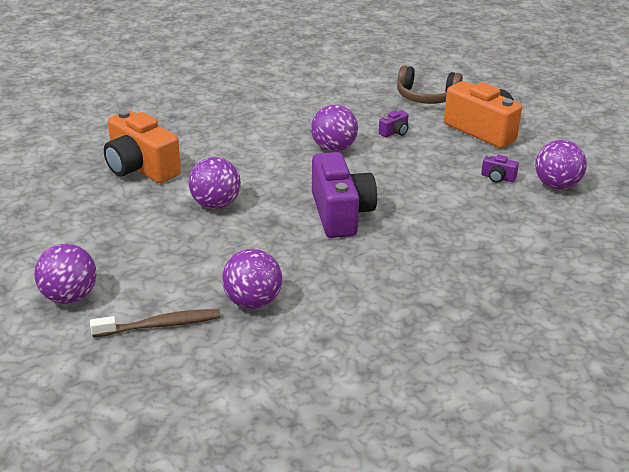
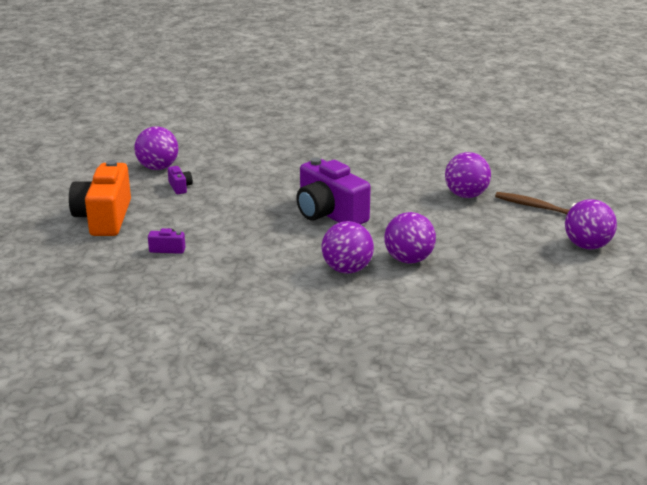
camera: 135 degrees left, 5 degrees down
orange camera [104,110,181,183] -> none
purple ball [311,105,358,152] -> purple ball moved to [322,221,374,274]
purple camera [312,152,377,238] -> purple camera turned 75 degrees counterclockwise [296,157,371,225]
brown headphones [397,66,463,104] -> none

